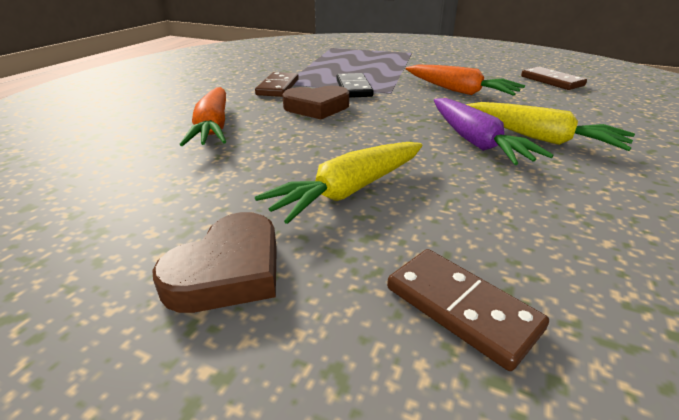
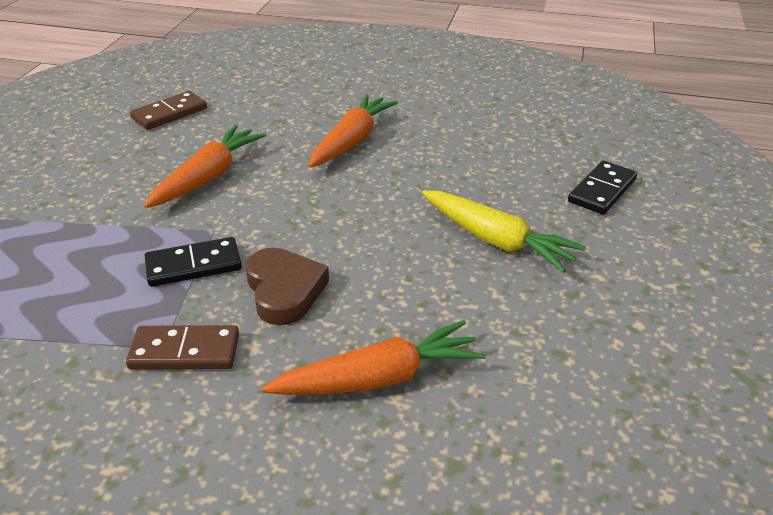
camera: 100 degrees left, 5 degrees up
brown heart [152,212,277,313] -> none
brown domino [387,249,549,371] -> black domino [568,161,637,215]
purple carrot [434,98,553,165] -> none
yellow carrot [465,102,635,151] -> orange carrot [308,94,398,168]

